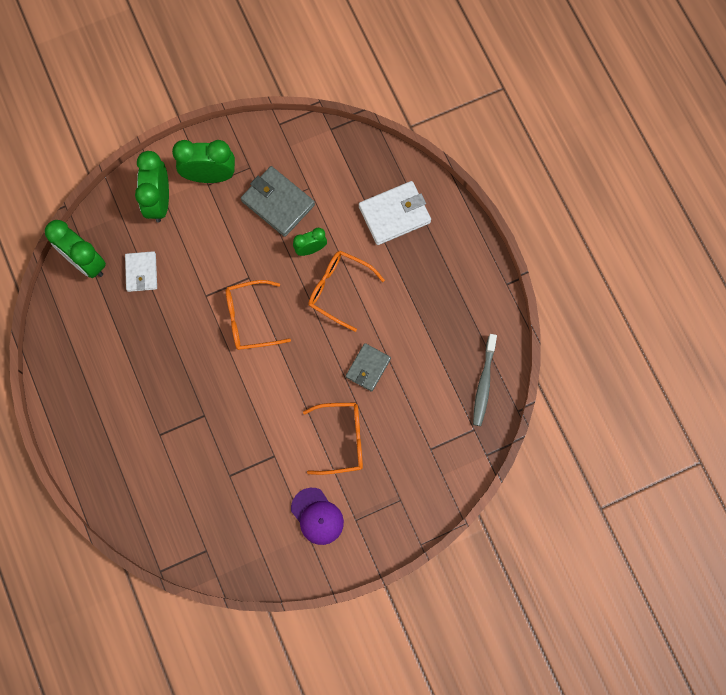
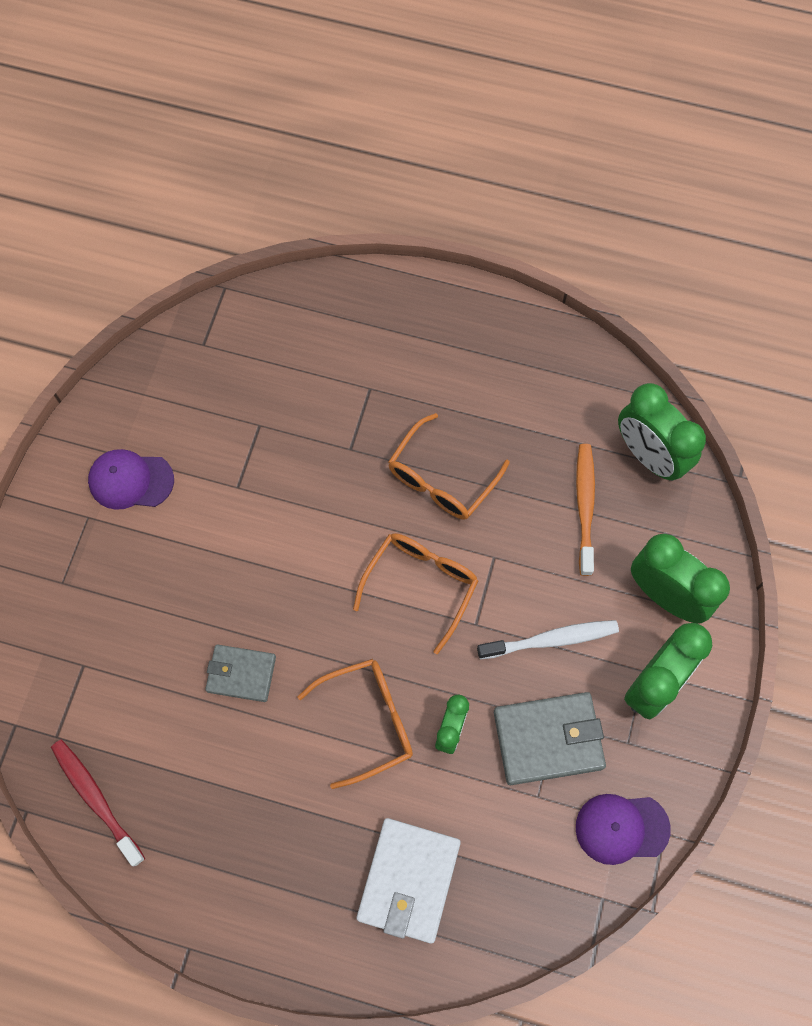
camera: 130 degrees right, 5 degrees down
green clock [45,220,106,278] -> green clock turned 120 degrees counterclockwise [618,383,706,481]
white wallet [125,251,157,292] -> orange toothbrush [576,444,595,576]
orange glasses [303,403,363,475] -> orange glasses moved to [388,413,510,519]
grey wallet [346,343,391,392] -> grey wallet turned 60 degrees counterclockwise [205,644,276,702]
grey toothbrush [473,334,497,426] -> red toothbrush [51,739,145,867]
none -> white toothbrush [477,620,619,659]
none -> purple cap [576,794,671,865]

